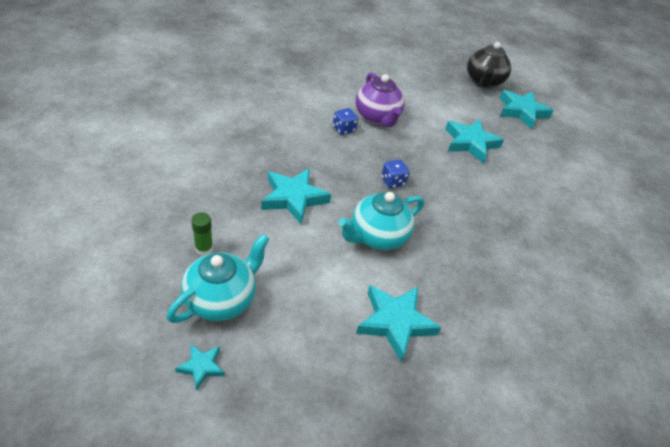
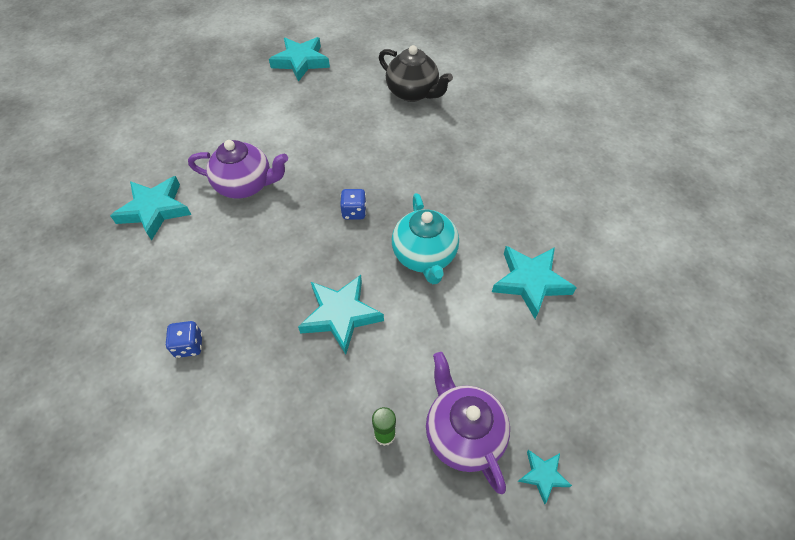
camera: 60 degrees left, 10 degrees up
turquoise teapot [167,234,269,323] -> purple teapot [426,352,510,494]
blue dice [333,108,358,135] -> blue dice moved to [165,321,203,358]
turquoise star [445,119,504,164] -> turquoise star moved to [110,176,191,241]
black teapot [467,42,511,88] -> black teapot moved to [379,45,453,102]

